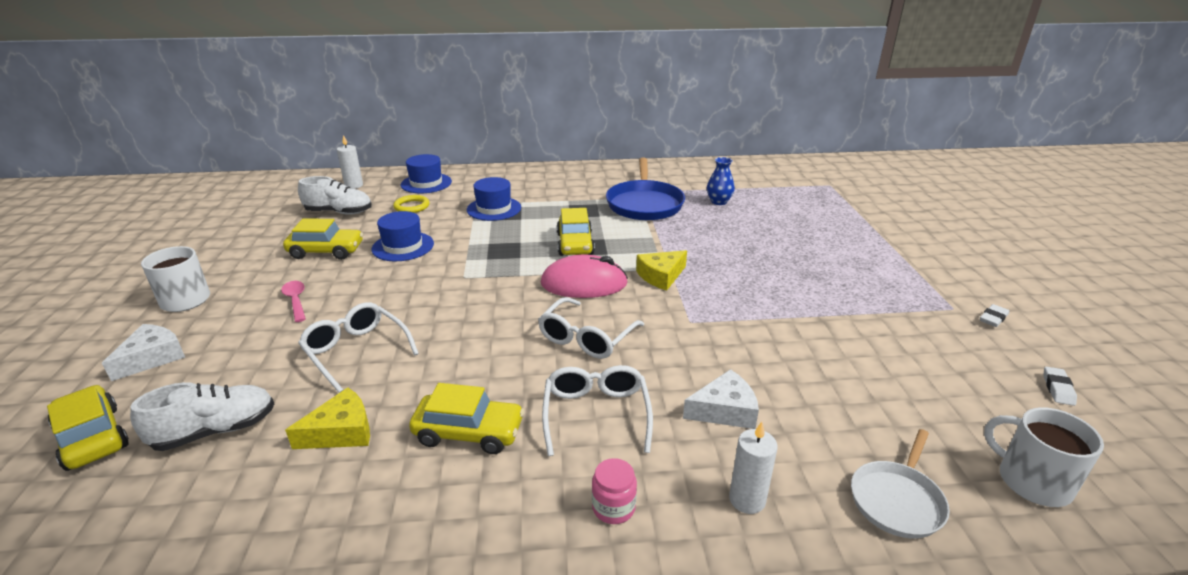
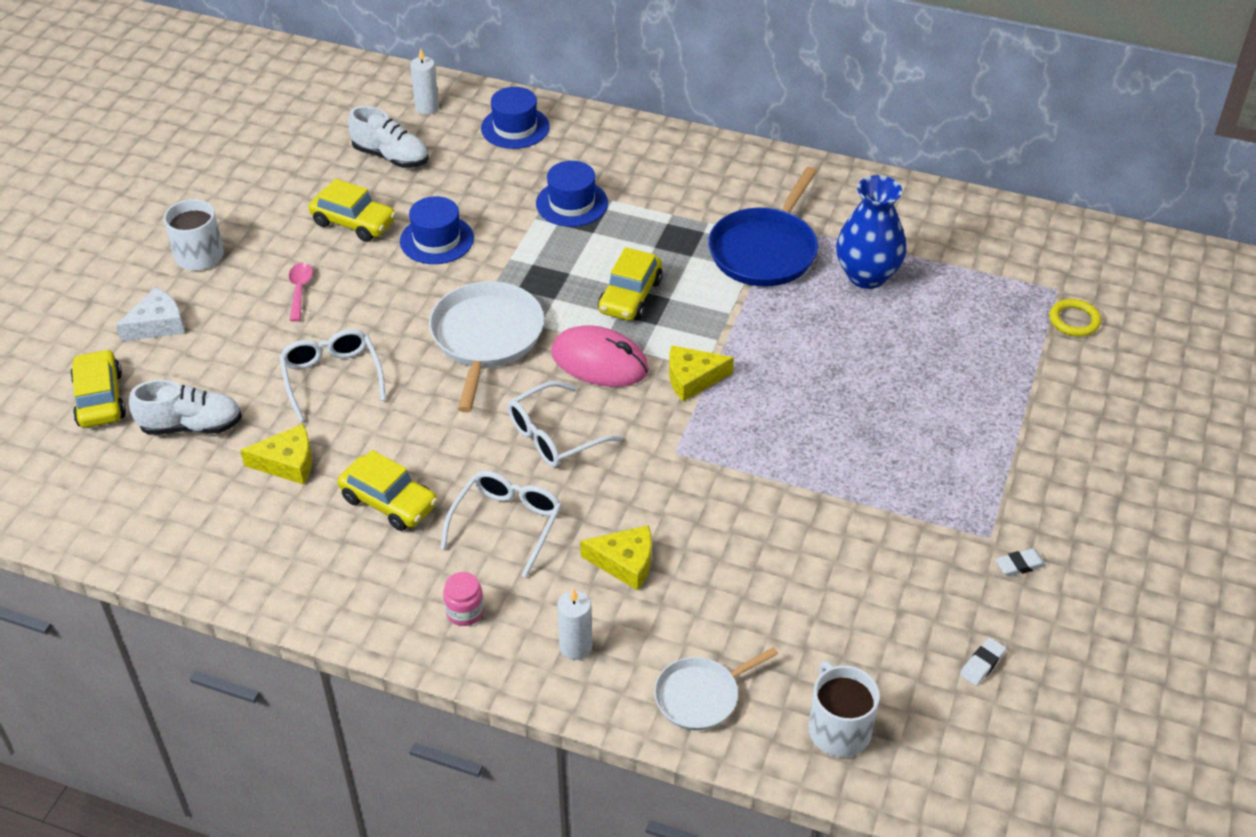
camera: 25 degrees right, 15 degrees up
yellow ring [393,195,430,213] -> yellow ring moved to [1049,299,1101,336]
white cheese [683,369,759,429] -> yellow cheese [580,525,652,591]
blue vase [707,157,735,205] -> blue vase [836,175,906,289], size x1.76
none -> white pan [429,281,544,412]

